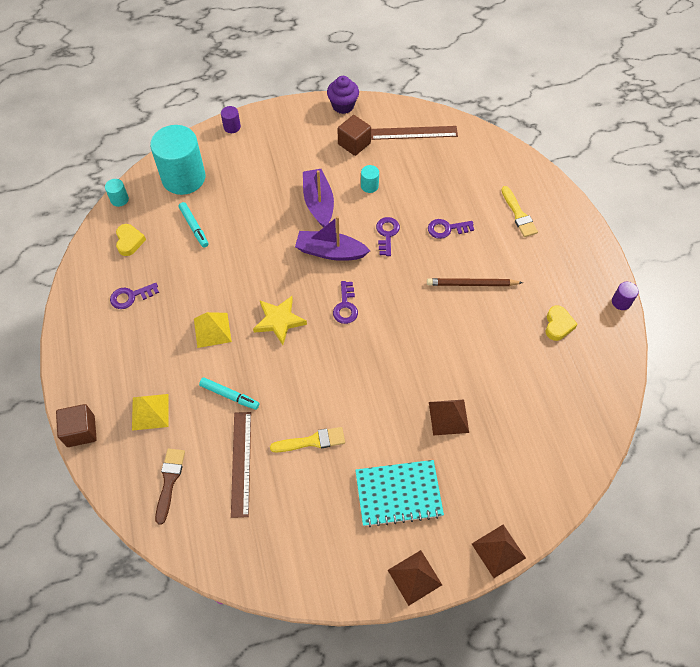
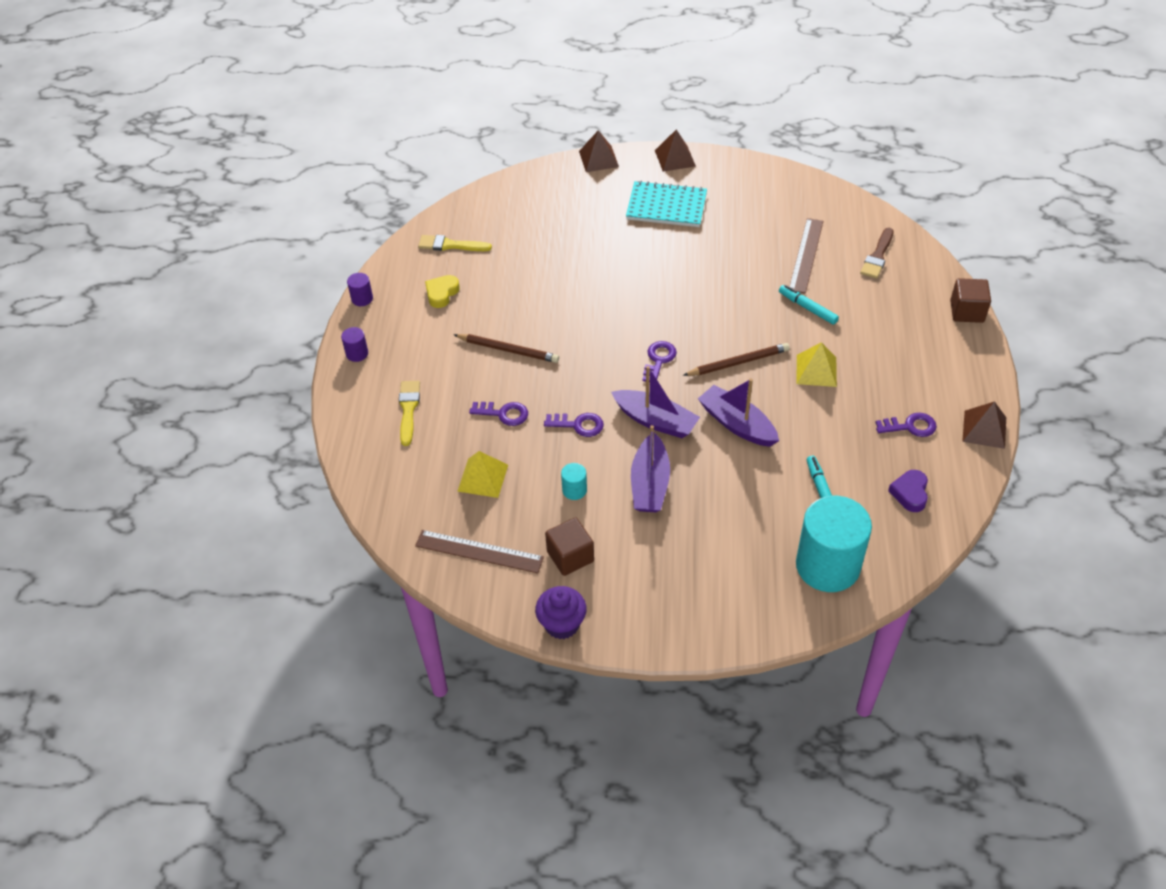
camera: 160 degrees left, 10 degrees down
turquoise cylinder [105,179,129,207] -> none
yellow heart [116,224,146,256] -> purple heart [888,470,928,512]
yellow pyramid [132,394,169,431] -> yellow pyramid moved to [457,451,508,498]
purple cylinder [221,106,241,133] -> purple cylinder moved to [341,327,368,362]
yellow star [253,296,307,345] -> brown pencil [683,343,790,376]
yellow brush [270,427,345,452] -> yellow brush moved to [418,235,492,251]
purple key [376,217,400,256] -> purple key turned 105 degrees counterclockwise [544,413,604,437]
brown pyramid [429,400,469,435] -> brown pyramid moved to [962,401,1006,449]
none -> purple boat [698,378,779,447]

